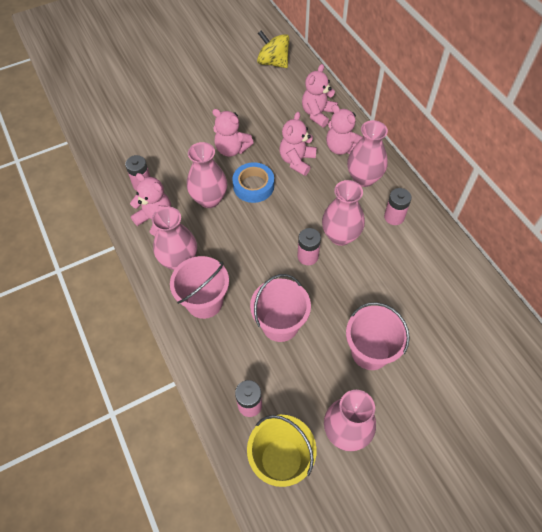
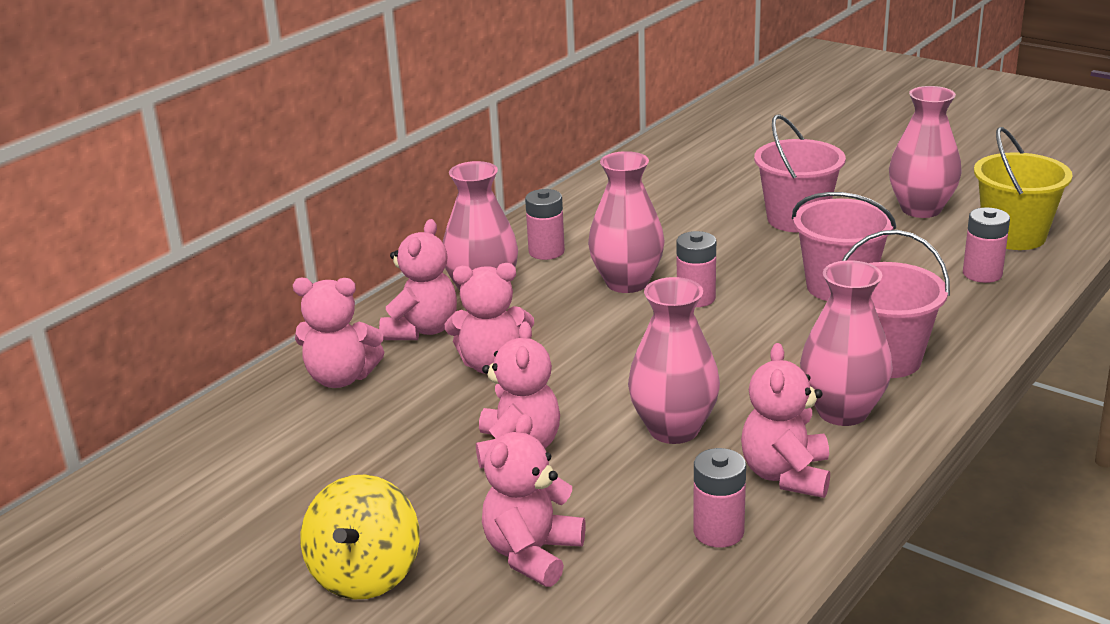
camera: 115 degrees left, 30 degrees down
blue tape [232,162,274,203] -> none
yellow spinning top [257,30,289,68] -> yellow spinning top moved to [301,475,419,599]
none -> pink teddy bear [482,414,585,587]

